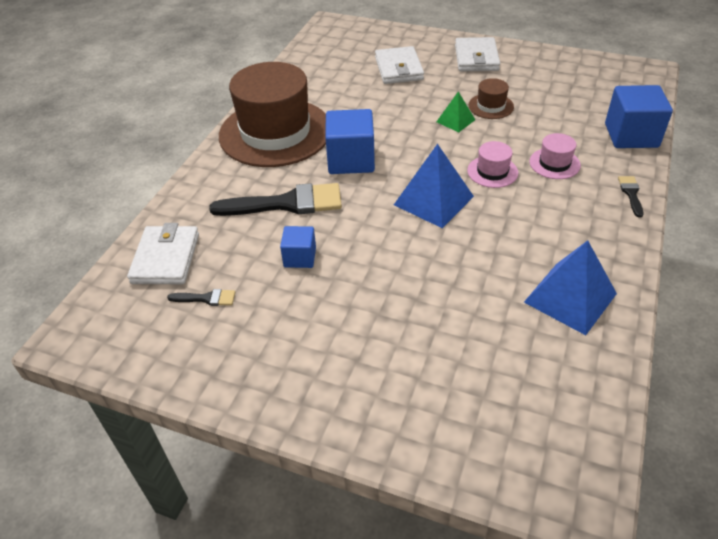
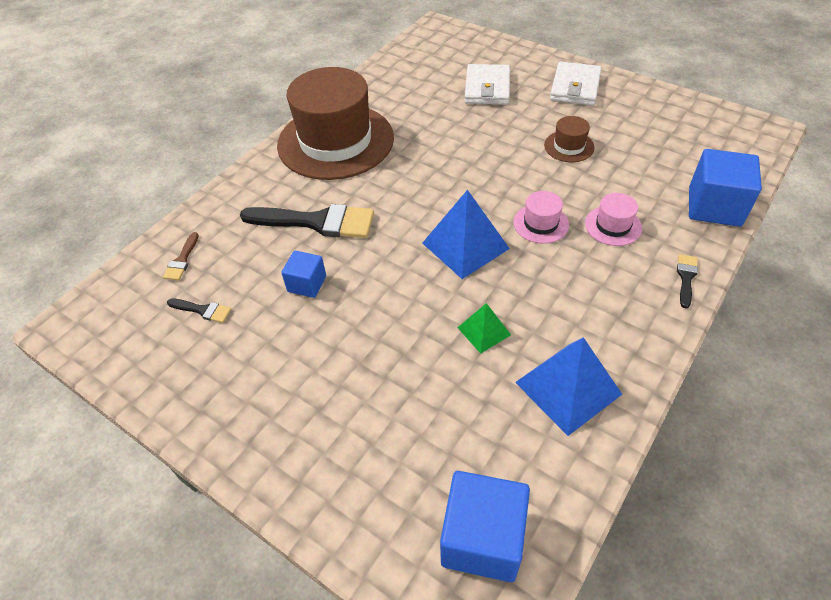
camera: 15 degrees right, 5 degrees up
white wallet [127,223,199,284] -> brown brush [163,232,199,280]
blue cube [325,109,375,174] -> blue cube moved to [440,471,530,582]
green pyramid [436,92,475,132] -> green pyramid moved to [457,303,511,354]

